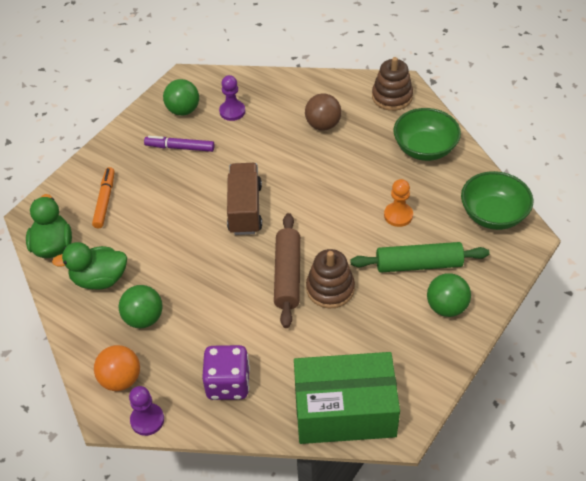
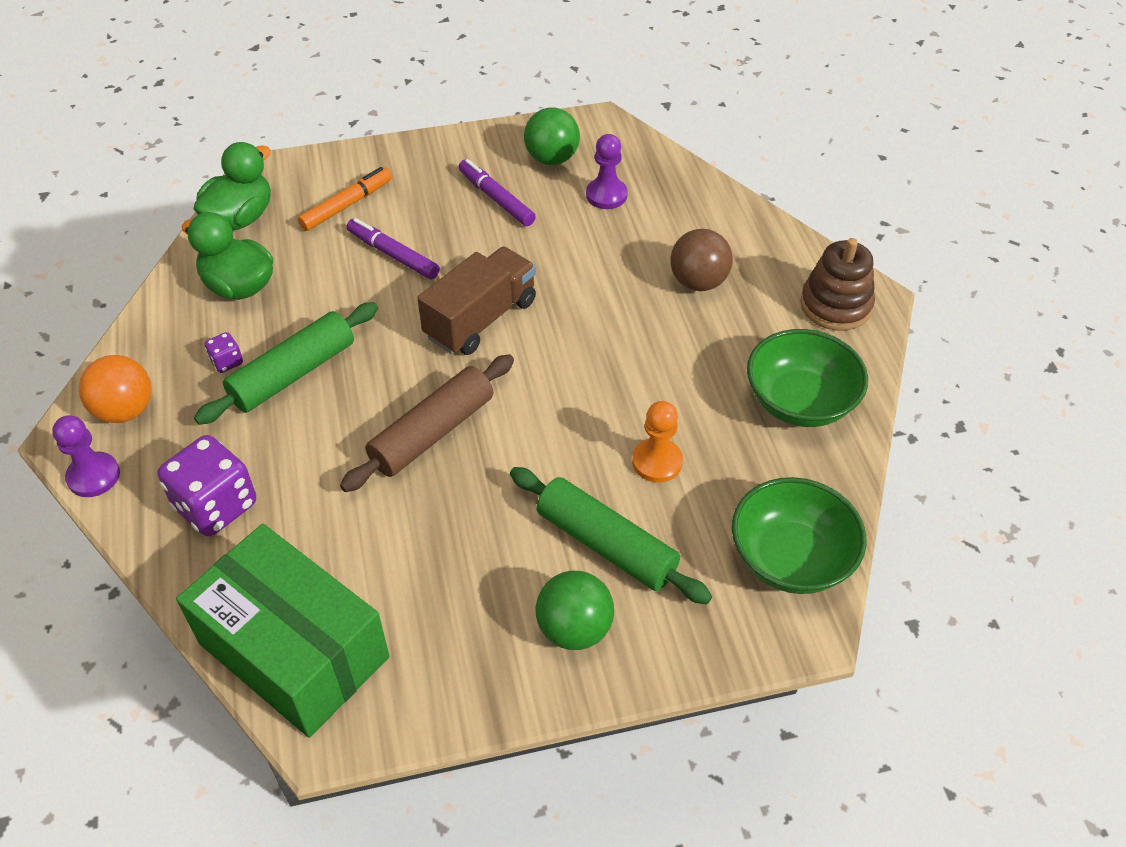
camera: 40 degrees right, 0 degrees up
green ball [118,285,163,328] -> purple dice [205,332,243,373]
brown stacking toy [306,249,355,309] -> none
none -> green rolling pin [194,302,378,425]
none -> purple marker [347,218,440,279]

